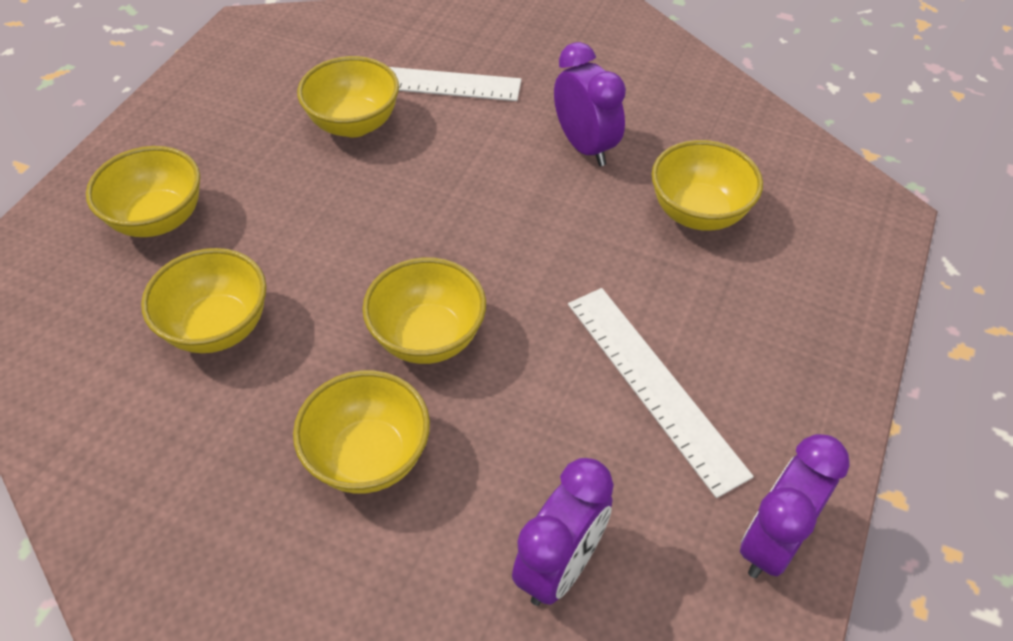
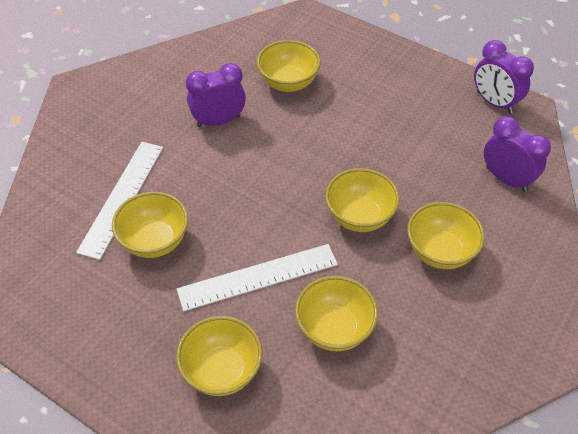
camera: 80 degrees left, 0 degrees up
white ruler [568,288,754,498] -> white ruler moved to [177,244,338,311]

